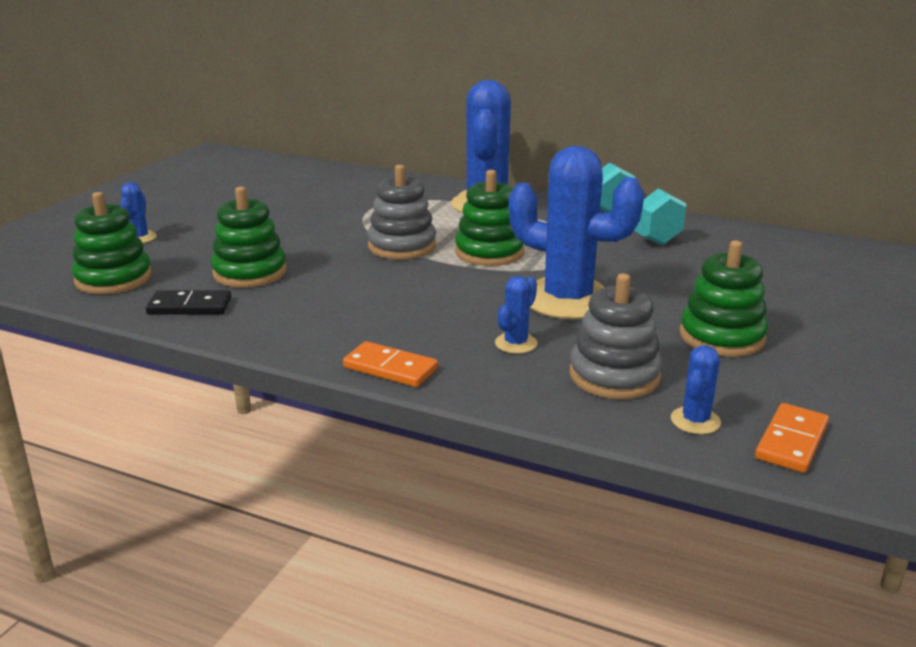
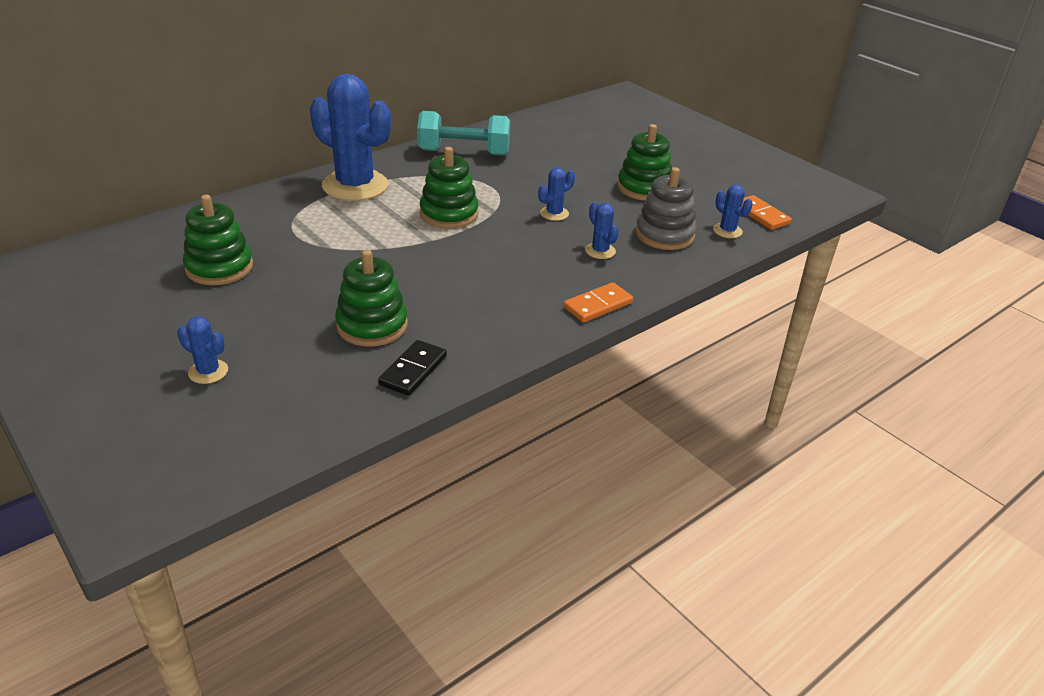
camera: 65 degrees left, 10 degrees up
green stacking toy [72,192,152,295] -> green stacking toy moved to [183,195,253,285]
grey stacking toy [367,165,436,259] -> none
blue cactus [509,146,644,319] -> blue cactus [538,167,575,221], size x0.43

